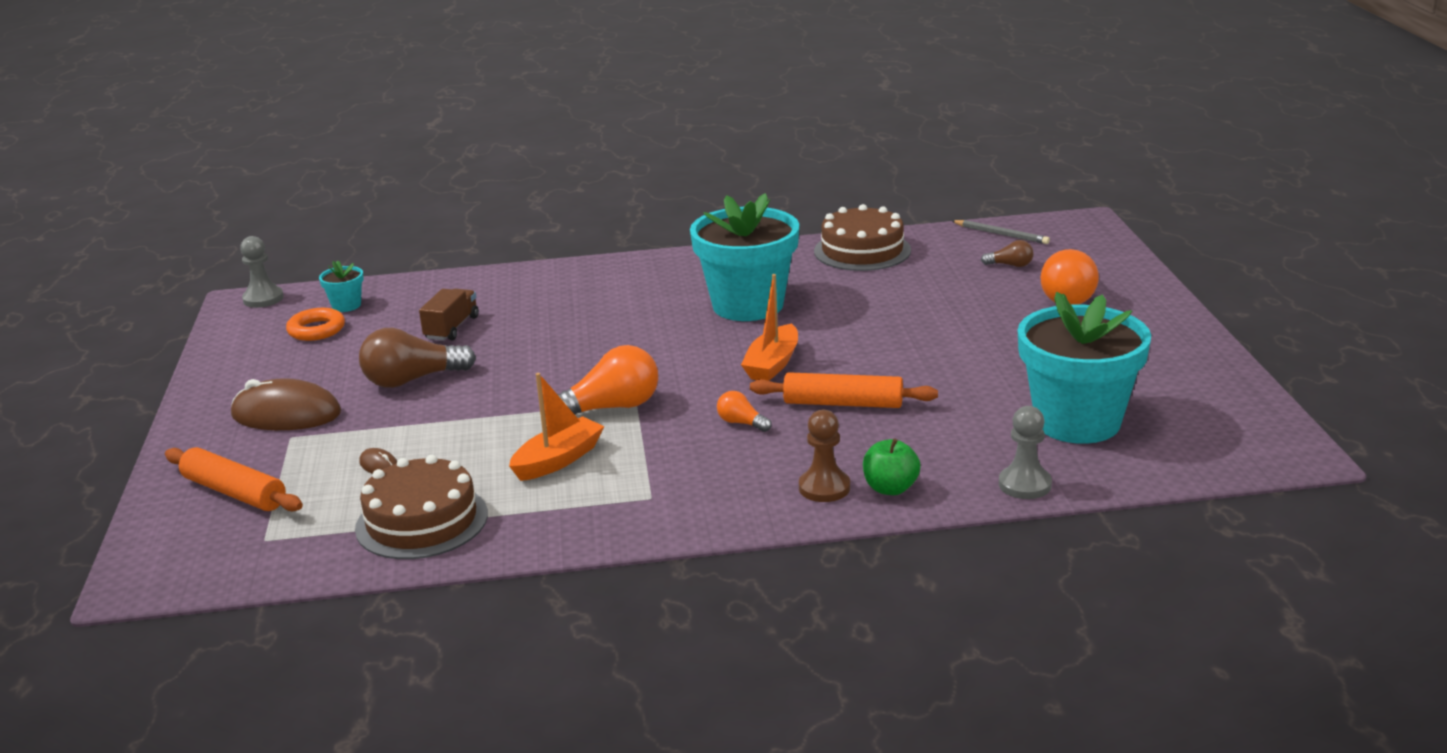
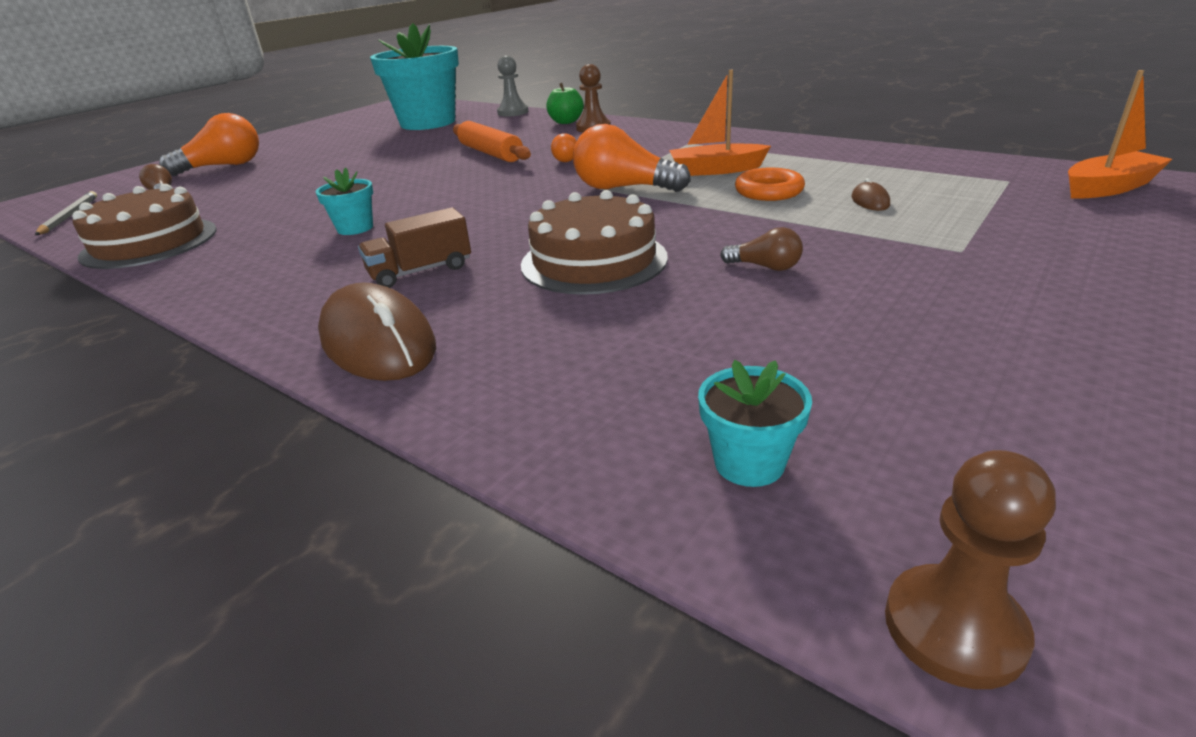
camera: 135 degrees left, 5 degrees up
orange rolling pin [165,447,303,512] -> none
brown mouse [231,378,341,430] -> brown mouse moved to [318,282,436,381]
grey pawn [240,236,284,308] -> brown pawn [885,450,1056,689]
orange ring [286,308,345,341] -> orange ring moved to [735,167,805,201]
brown cake [355,455,488,559] -> brown cake moved to [521,190,668,295]
brown light bulb [359,328,476,388] -> brown light bulb [720,227,803,271], size x0.50
brown truck [419,289,479,341] -> brown truck moved to [358,207,471,288]
turquoise flower pot [690,193,799,321] -> turquoise flower pot [316,167,373,235], size x0.41
orange boat [741,274,798,381] -> orange boat moved to [1068,70,1172,198]

